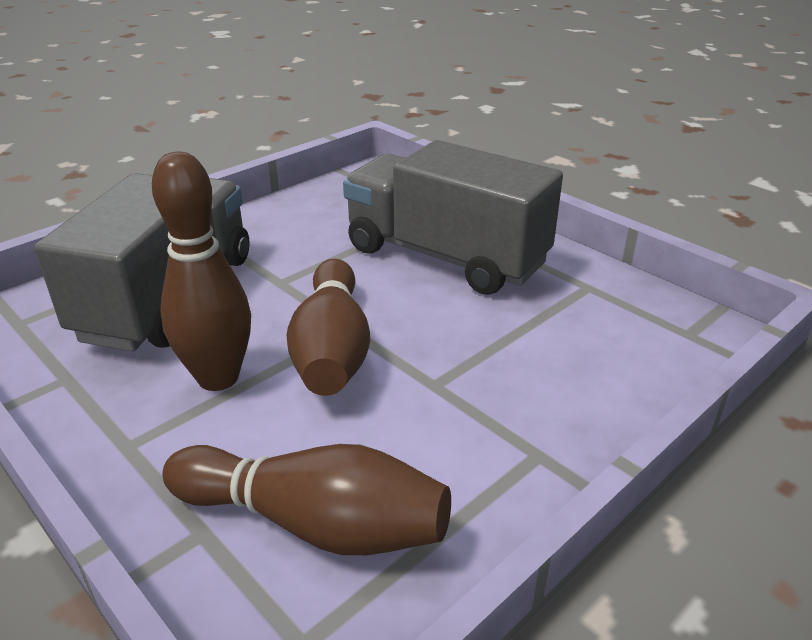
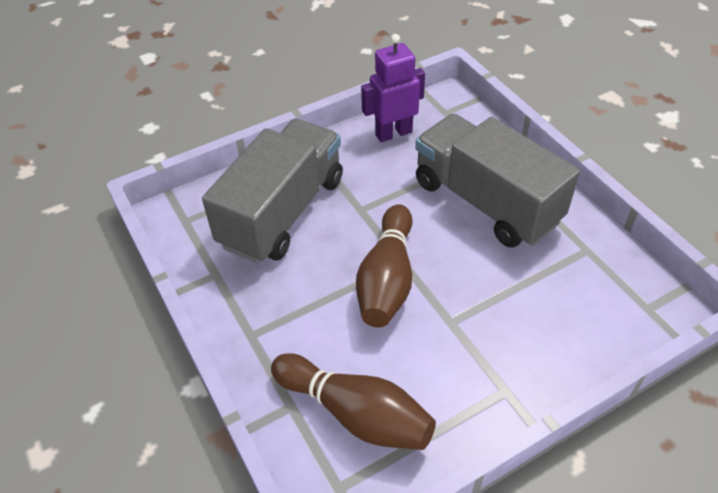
camera: 15 degrees right, 15 degrees up
brown bowling pin [152,152,251,391] -> none
none -> purple robot [361,34,425,142]

